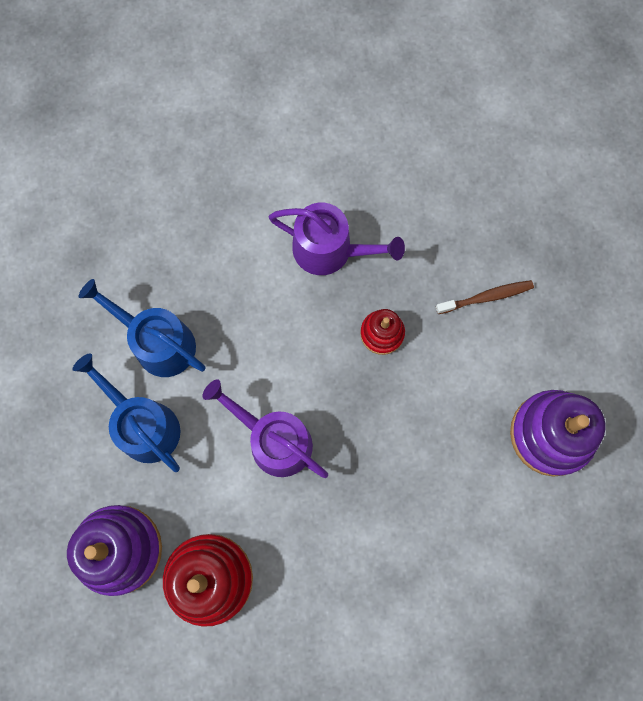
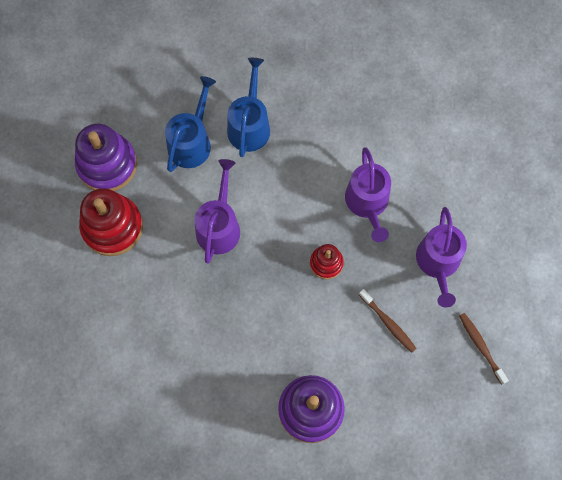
camera: 65 degrees right, 5 degrees down
none -> purple watering can [416,207,467,307]
none -> brown toothbrush [459,313,509,385]

